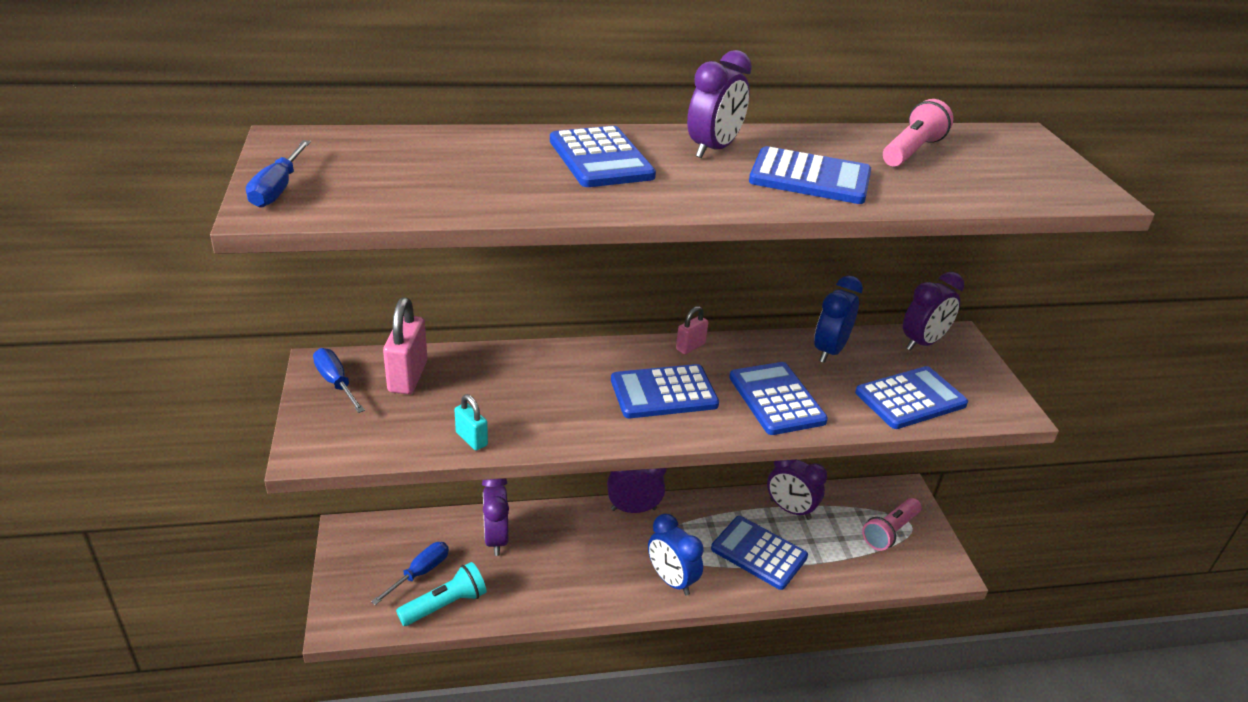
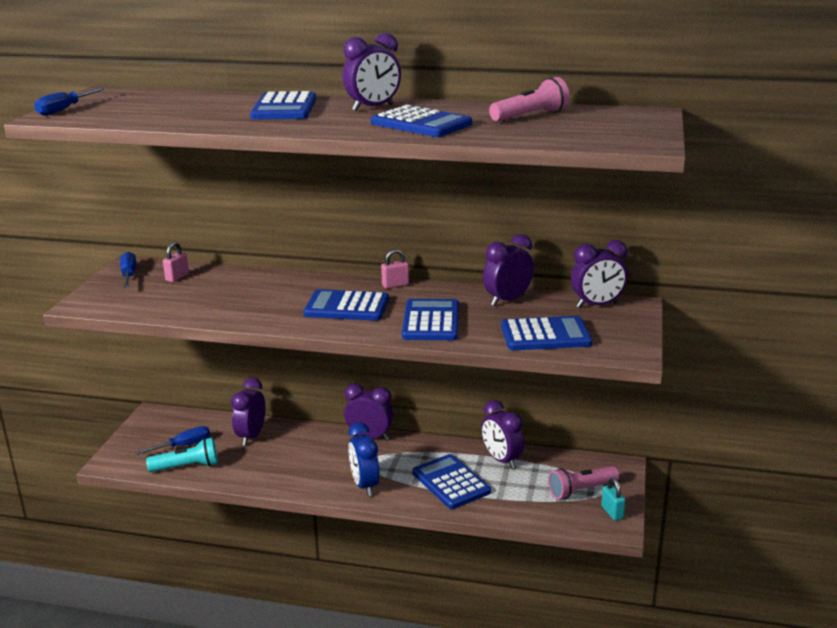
camera: 25 degrees right, 10 degrees down
pink padlock [383,298,428,394] -> pink padlock [163,242,189,282], size x0.57
turquoise padlock [455,394,488,451] -> turquoise padlock moved to [601,478,625,520]
blue clock [814,275,863,363] -> purple clock [483,234,534,306]

